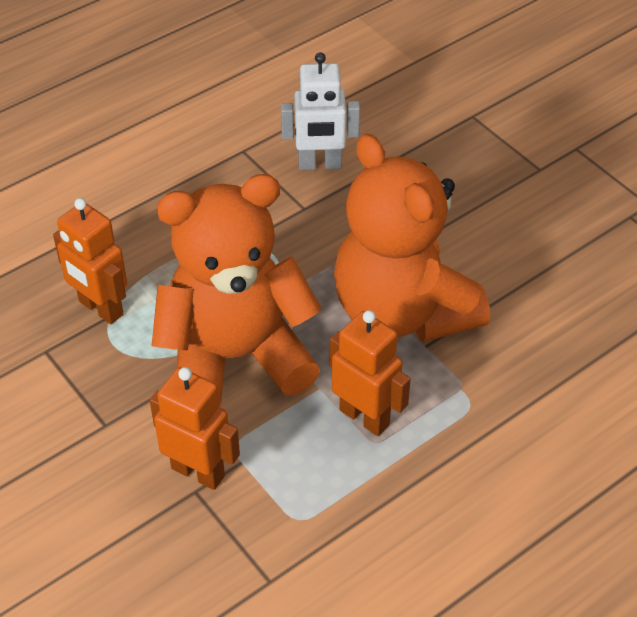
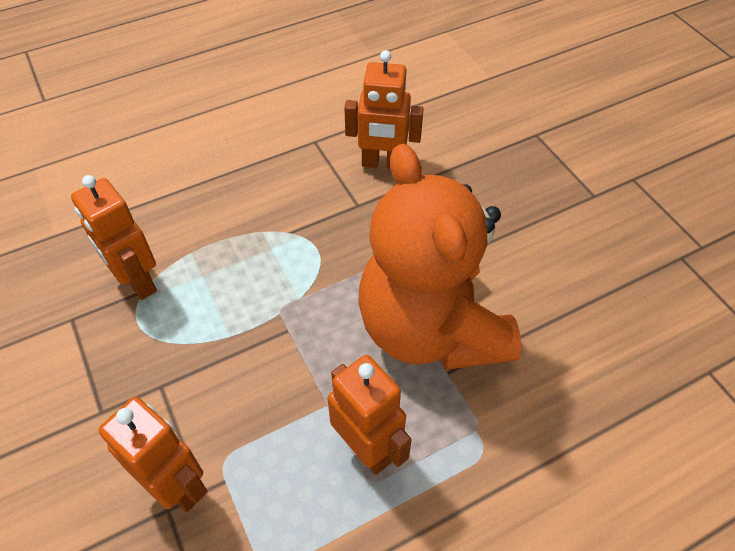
camera: 10 degrees right, 5 degrees up
orange teddy bear [152,174,322,407] -> none
white robot [281,52,360,170] -> orange robot [344,50,424,169]

